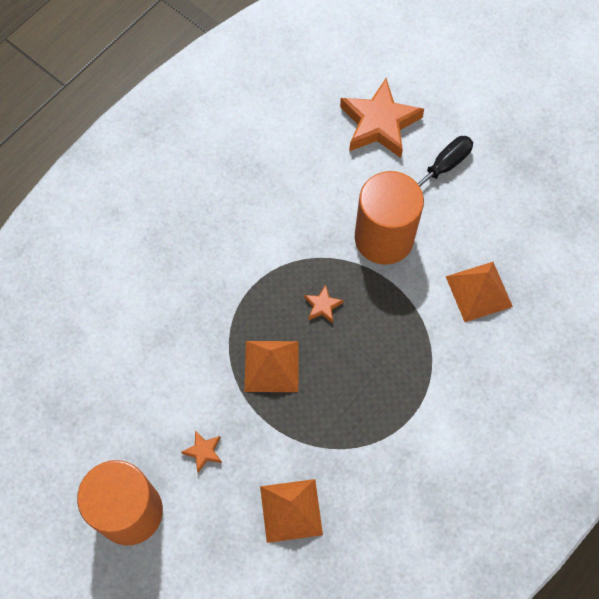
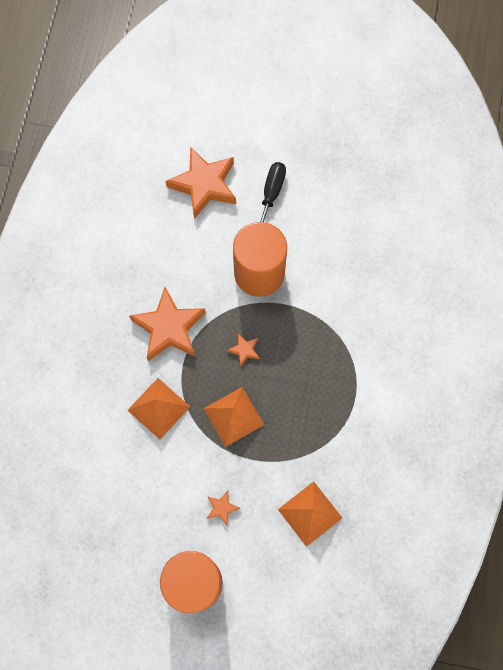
camera: 30 degrees left, 5 degrees up
orange pyramid [446,262,513,322] -> orange pyramid moved to [127,378,190,439]
none -> orange star [129,287,206,361]

